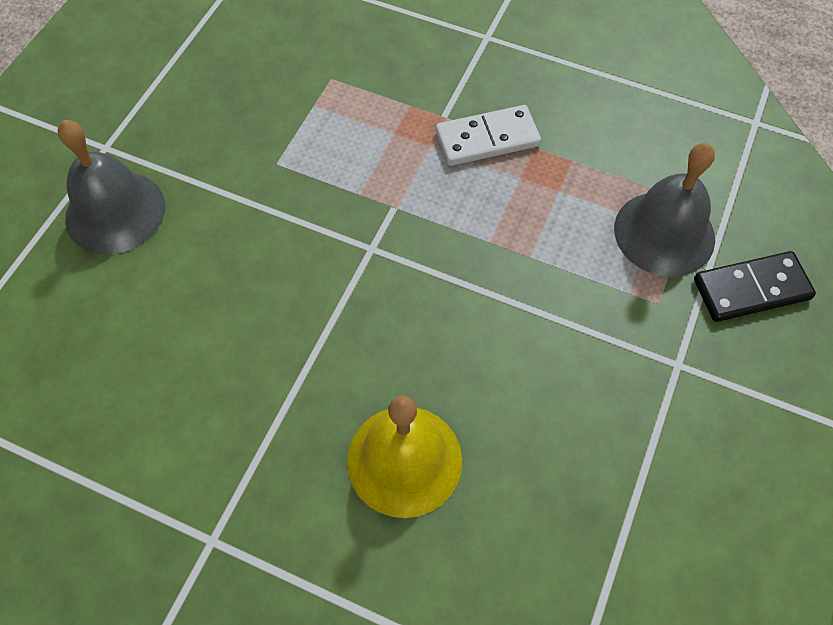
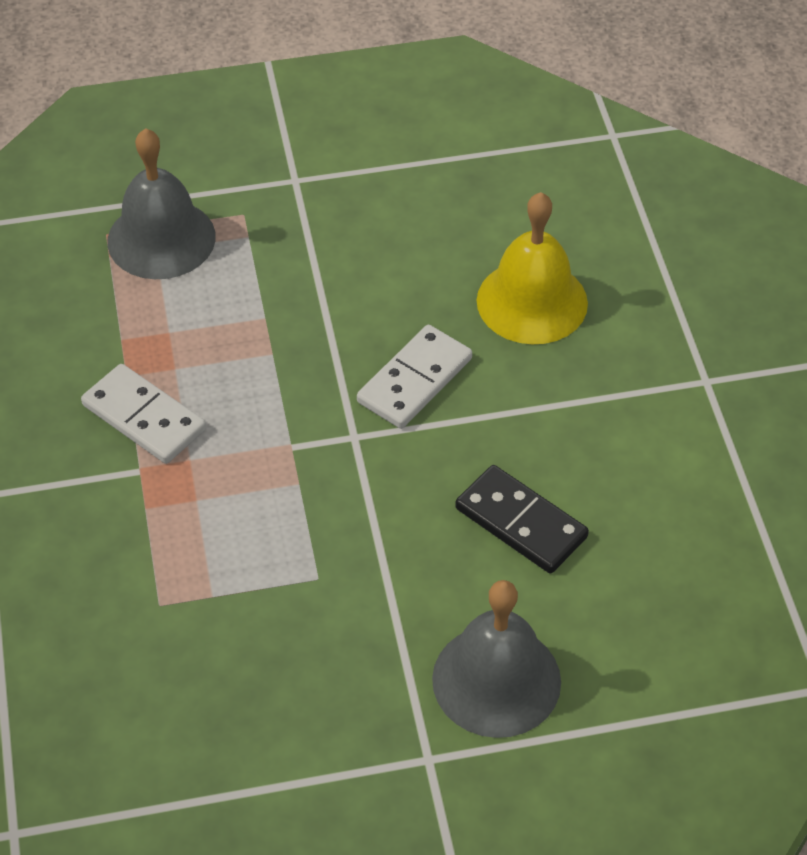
camera: 125 degrees left, 10 degrees down
black domino [694,251,816,322] -> black domino moved to [455,465,589,573]
none -> white domino [357,325,472,429]

